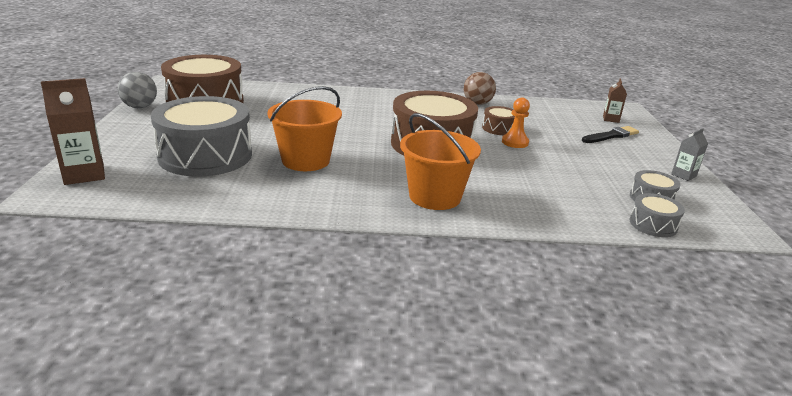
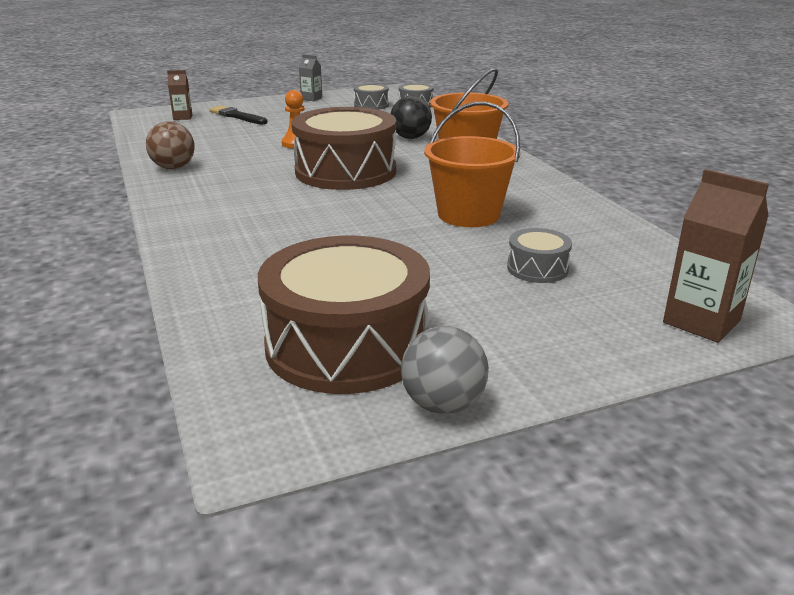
camera: 110 degrees left, 0 degrees up
grey drum [151,96,252,176] -> grey drum [507,228,572,283], size x0.45
brown drum [482,106,515,135] -> none
none -> black ball [391,96,432,139]

